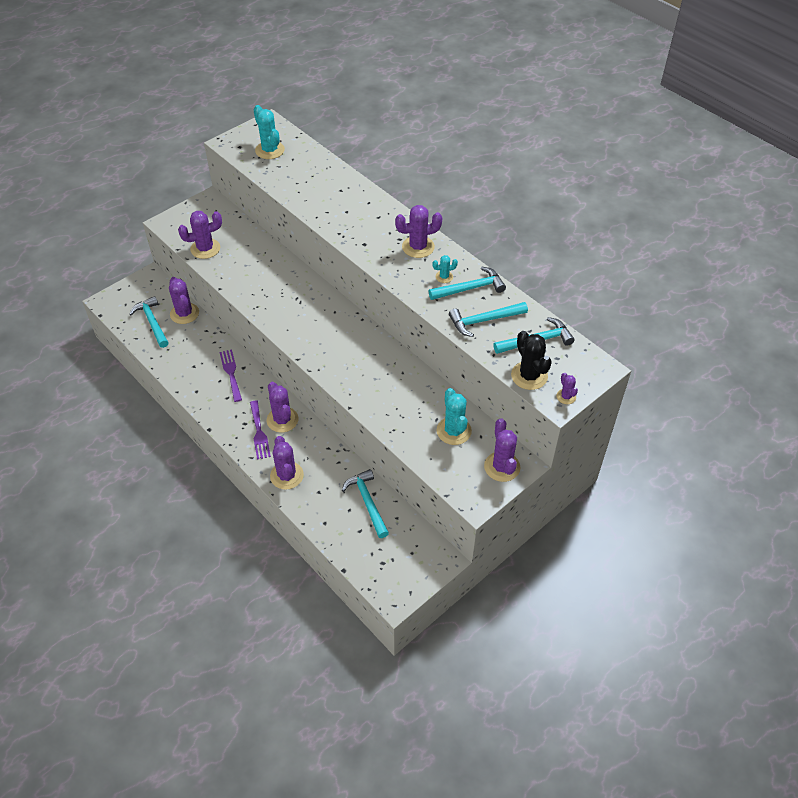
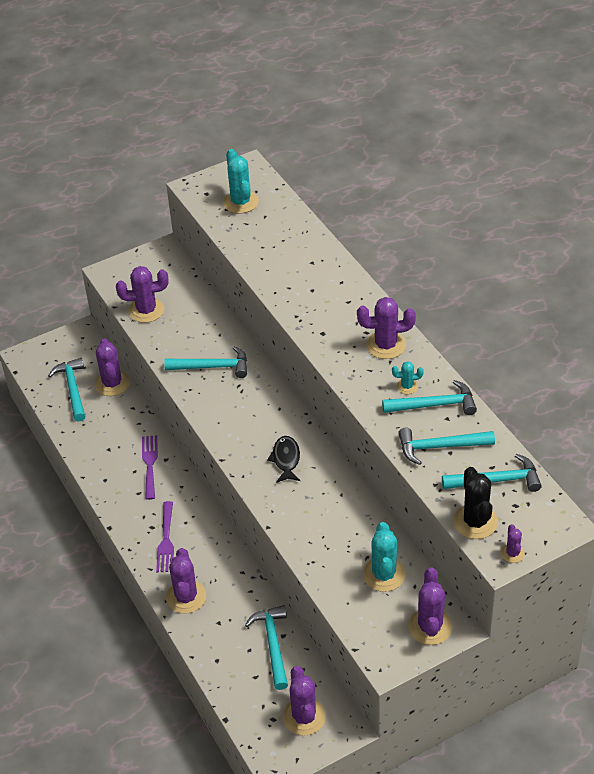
camera: 15 degrees right, 5 degrees down
purple cactus [266,382,299,433] -> purple cactus moved to [283,666,326,736]
none -> turquoise hammer [164,346,247,378]
none -> black fish [267,436,300,483]

